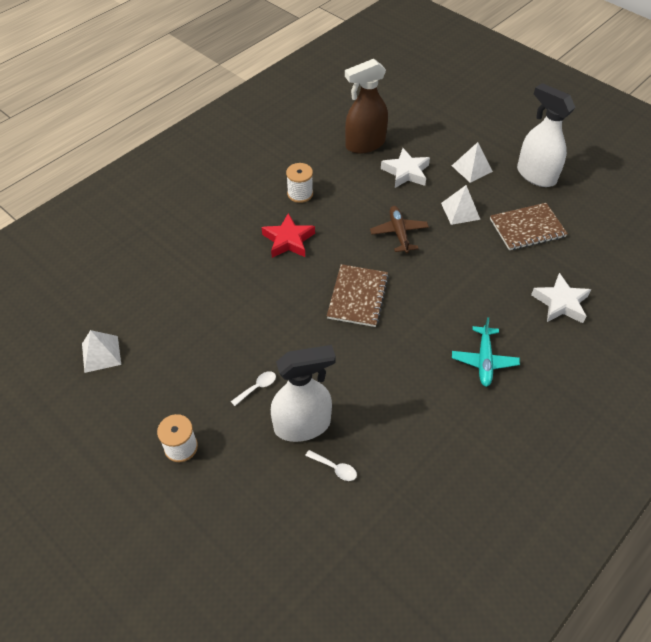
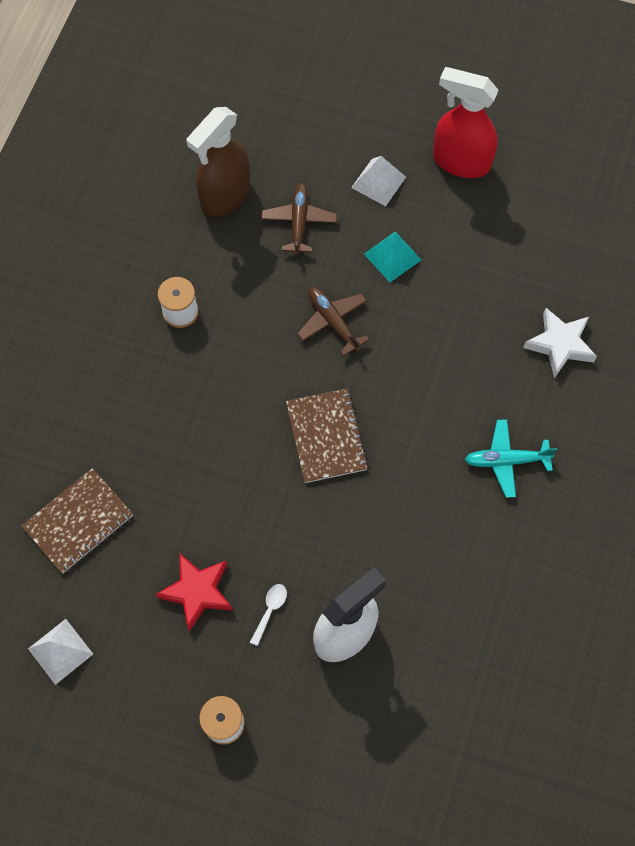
camera: 25 degrees left, 15 degrees up
red star [261,213,315,258] -> red star moved to [155,553,233,632]
white spoon [305,450,357,481] -> none
white star [381,148,430,188] -> brown plane [261,183,337,255]
white pyramid [441,185,481,225] -> turquoise pyramid [364,232,421,282]
turquoise plane [452,317,520,387] -> turquoise plane turned 105 degrees clockwise [465,419,557,498]
brown notebook [490,203,568,250] -> brown notebook moved to [21,468,133,574]
white spray bottle [517,83,576,187] -> red spray bottle [433,67,499,178]

